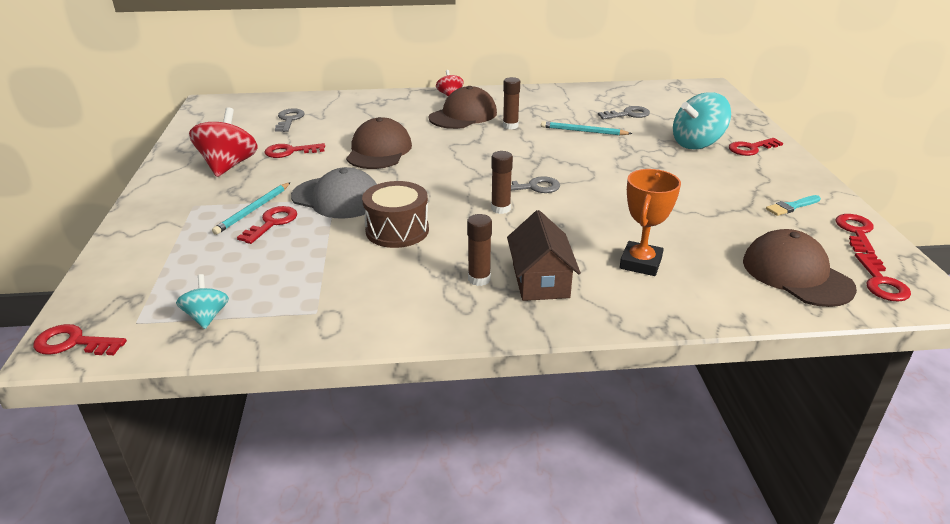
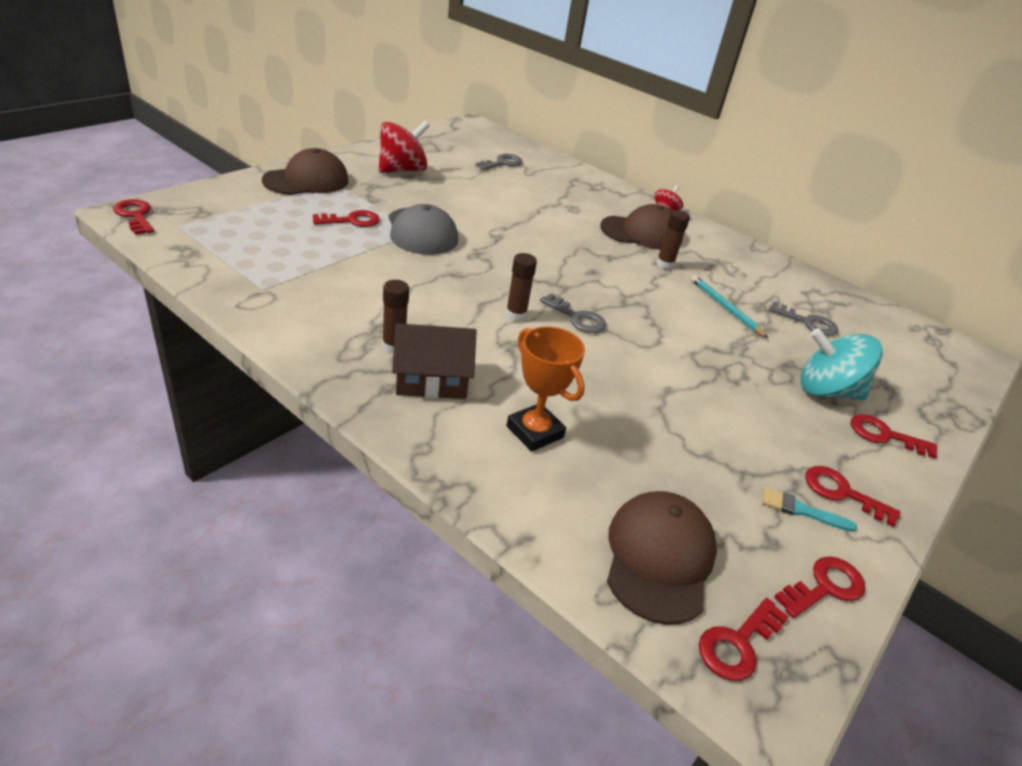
camera: 40 degrees right, 5 degrees up
turquoise spinning top [176,274,229,329] -> none
turquoise pencil [212,182,291,235] -> none
red key [264,143,325,158] -> red key moved to [805,466,901,527]
brown cap [346,117,412,169] -> brown cap moved to [262,148,349,195]
brown drum [362,181,429,248] -> none
brown house [507,210,581,301] -> brown house turned 45 degrees clockwise [392,323,477,399]
orange trophy [620,169,681,276] -> orange trophy turned 75 degrees clockwise [507,326,585,452]

